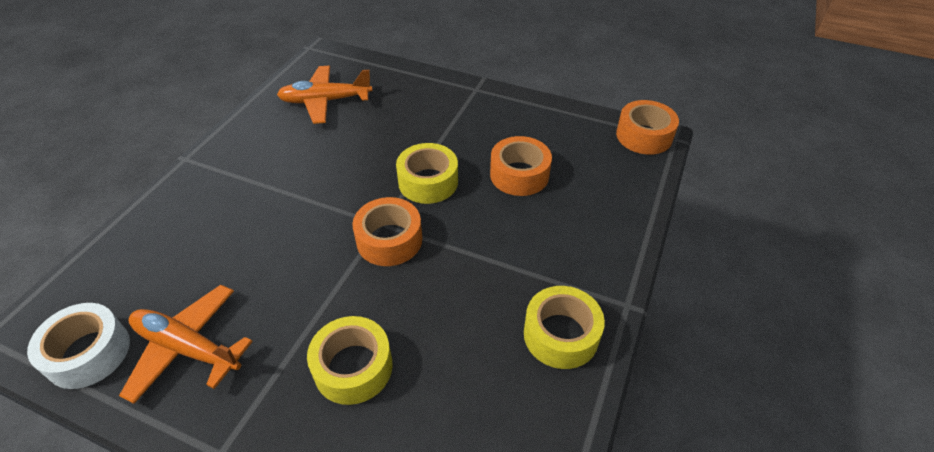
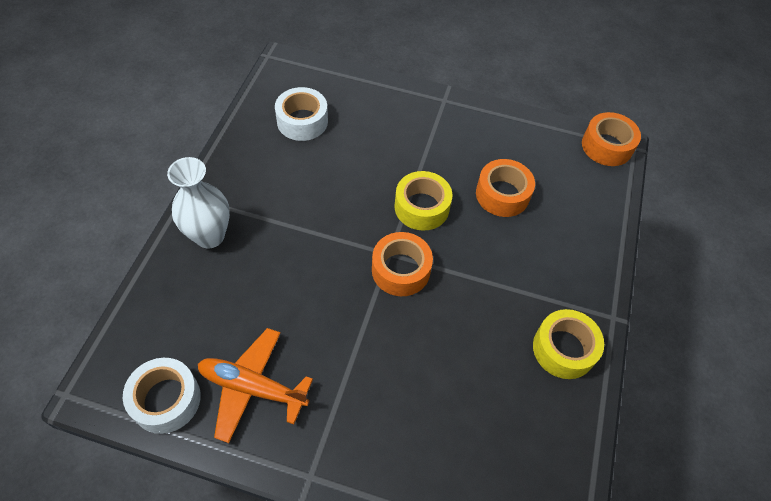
camera: 10 degrees left, 10 degrees up
orange plane [277,66,373,124] -> white tape [275,87,328,141]
yellow tape [307,316,393,405] -> none
none -> white vase [167,157,230,249]

